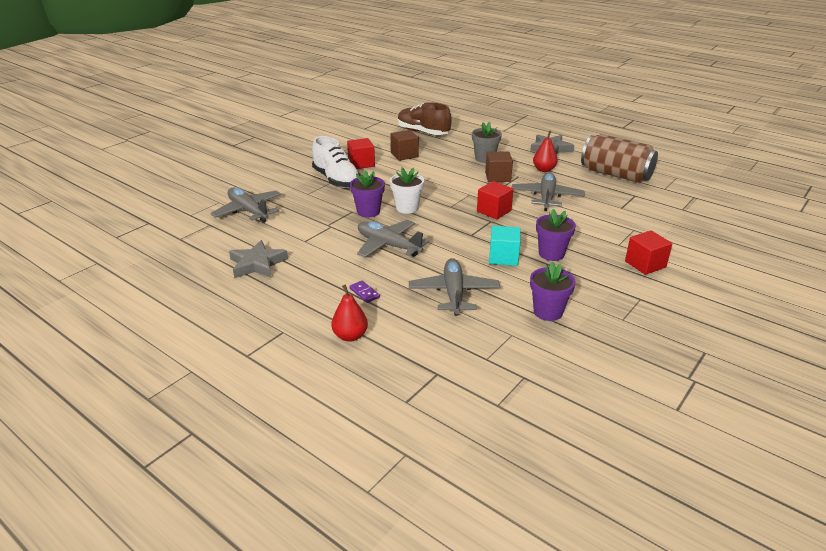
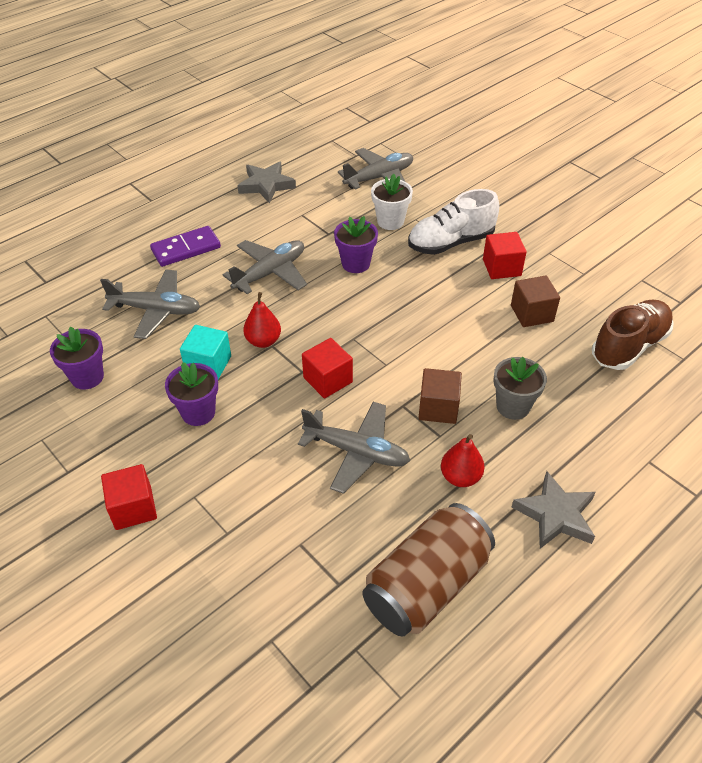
camera: 100 degrees right, 15 degrees up
red pear [331,285,368,342] -> red pear moved to [243,292,281,348]
purple domino [349,281,380,303] -> purple domino [150,226,221,267], size x1.97
white flower pot [390,167,424,214] -> white flower pot moved to [371,174,413,230]

